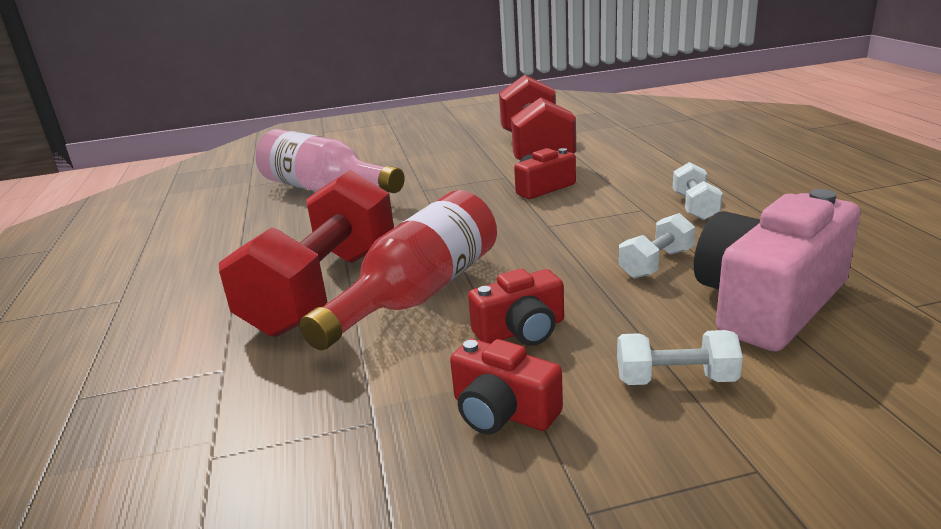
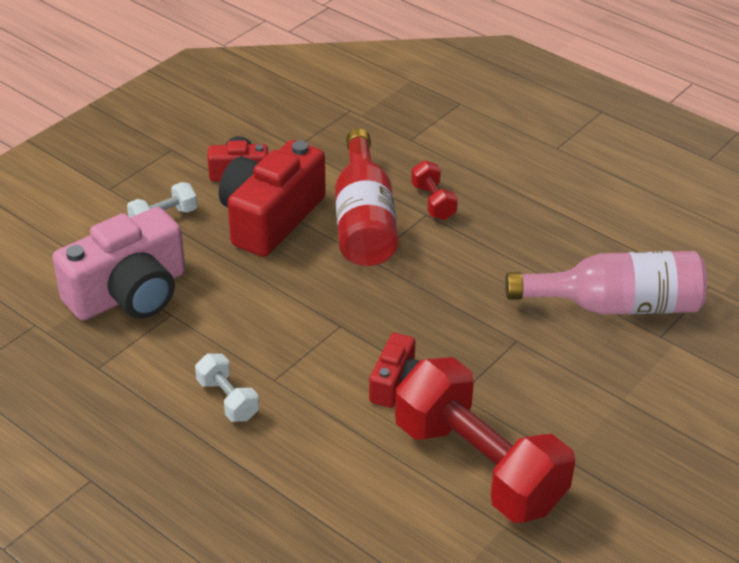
camera: 140 degrees right, 15 degrees up
red dumbbell [219,170,394,337] -> red dumbbell [411,160,458,220], size x0.44
red camera [468,269,564,346] -> red camera [219,140,325,257], size x1.89
white dumbbell [619,213,695,279] -> none
pink camera [694,189,860,351] -> pink camera turned 45 degrees clockwise [52,207,186,321]

